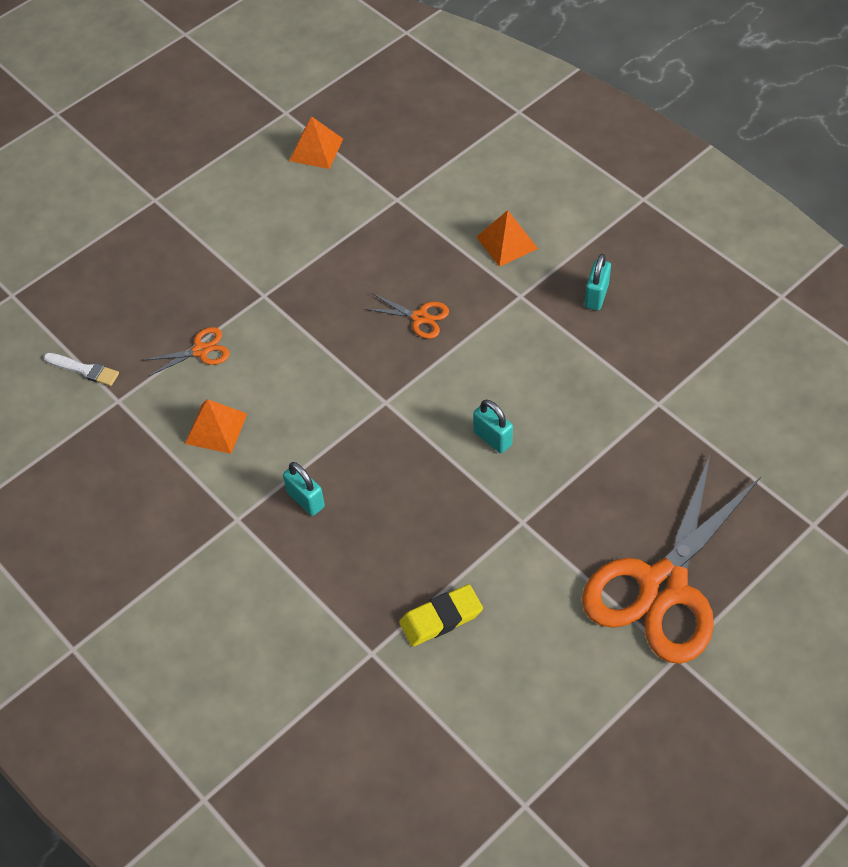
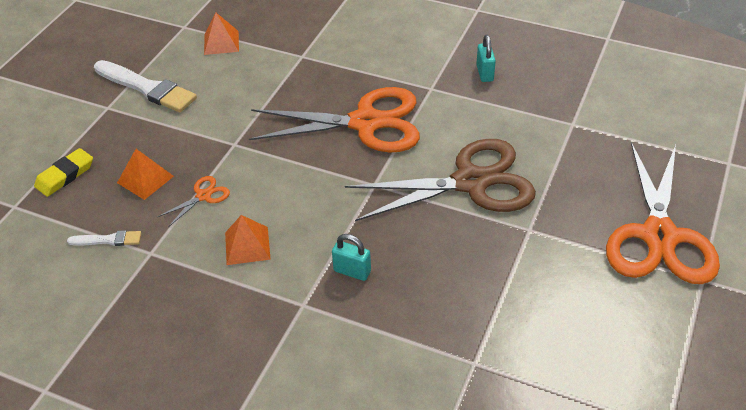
camera: 25 degrees left, 10 degrees down
orange scissors [365,293,449,339] -> orange scissors [249,87,420,152], size x2.50
yellow eraser [399,584,483,647] -> yellow eraser moved to [34,148,93,197]
turquoise padlock [473,400,513,453] -> brown scissors [345,139,536,221]
orange pyramid [476,210,538,267] -> orange pyramid moved to [117,149,174,200]
none -> white brush [94,60,197,112]

